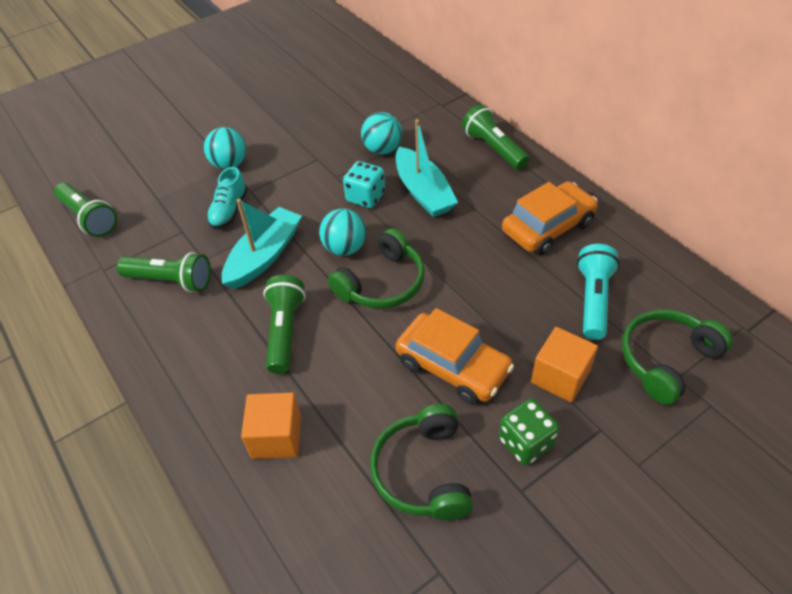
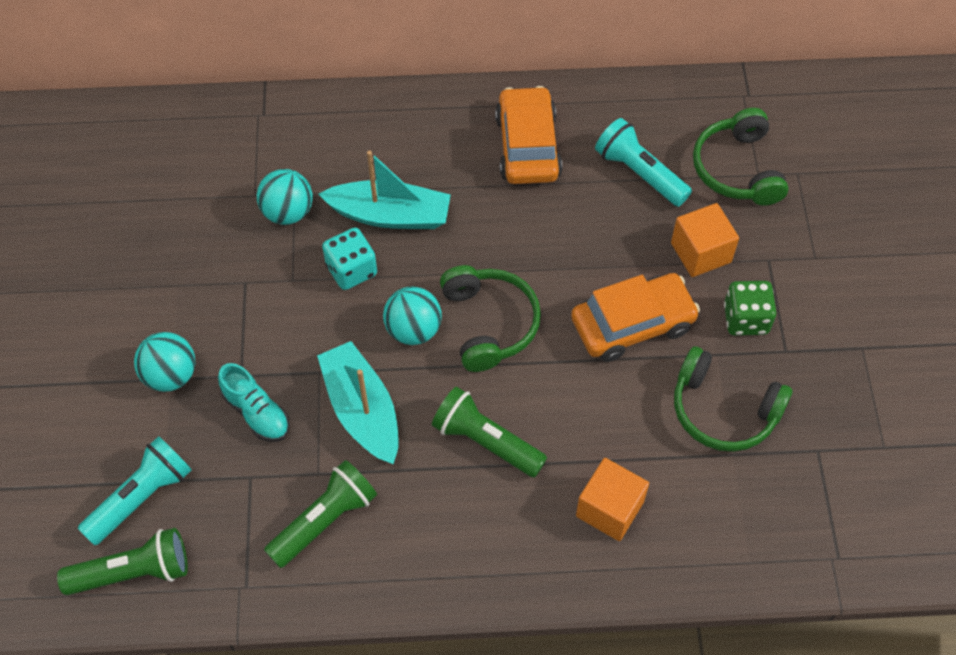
camera: 60 degrees left, 10 degrees up
green flashlight [462,105,529,170] -> none
none -> turquoise flashlight [78,436,191,545]

